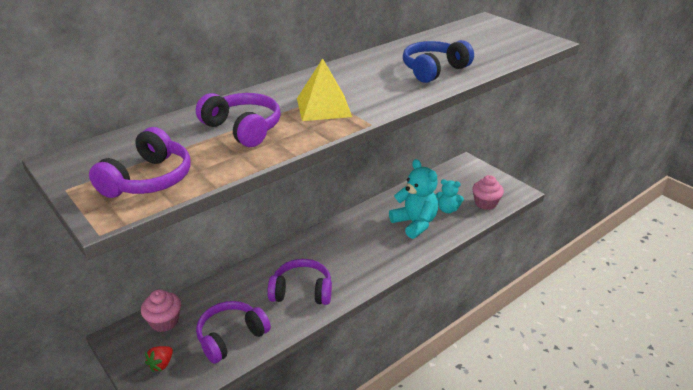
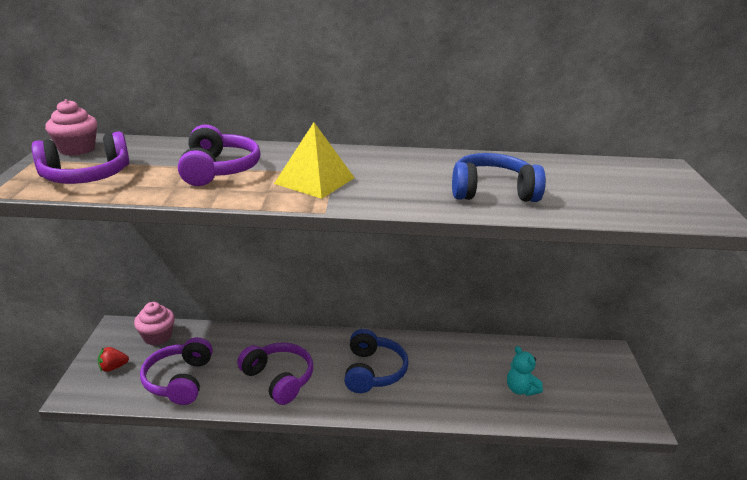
camera: 40 degrees right, 5 degrees down
purple headphones [196,301,271,364] -> purple headphones turned 90 degrees counterclockwise [140,337,213,405]
turquoise teddy bear [389,159,438,239] -> none
pink cupcake [472,175,504,210] -> pink cupcake moved to [45,99,97,156]
none -> blue headphones [344,329,409,393]

